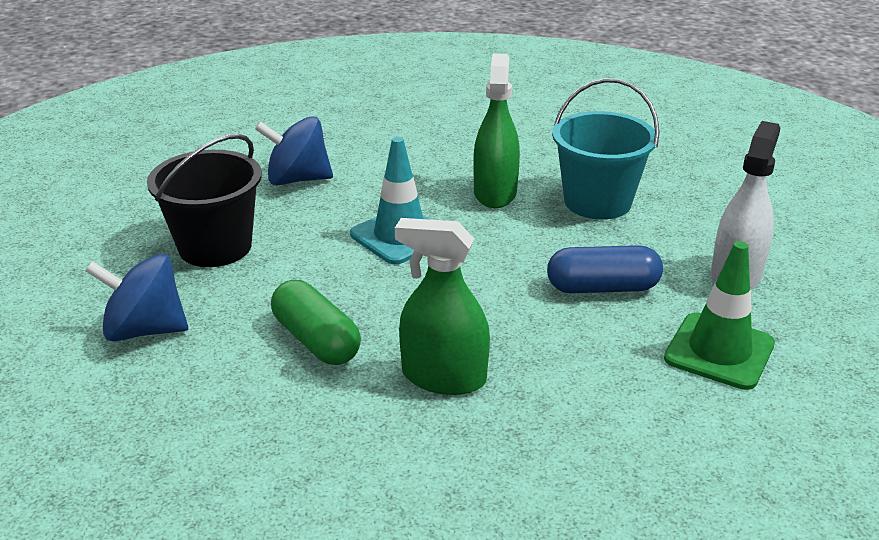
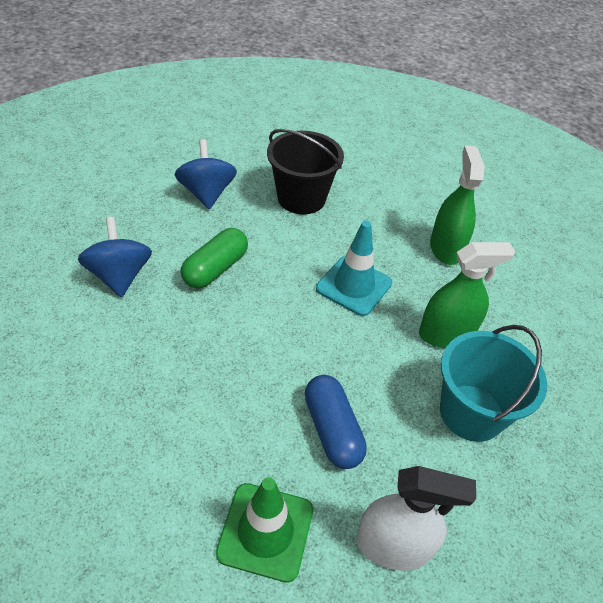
camera: 70 degrees right, 15 degrees up
blue spinning top [255,116,333,185] -> blue spinning top moved to [78,217,152,297]
green spray bottle [395,218,490,395] -> green spray bottle moved to [430,145,485,265]

